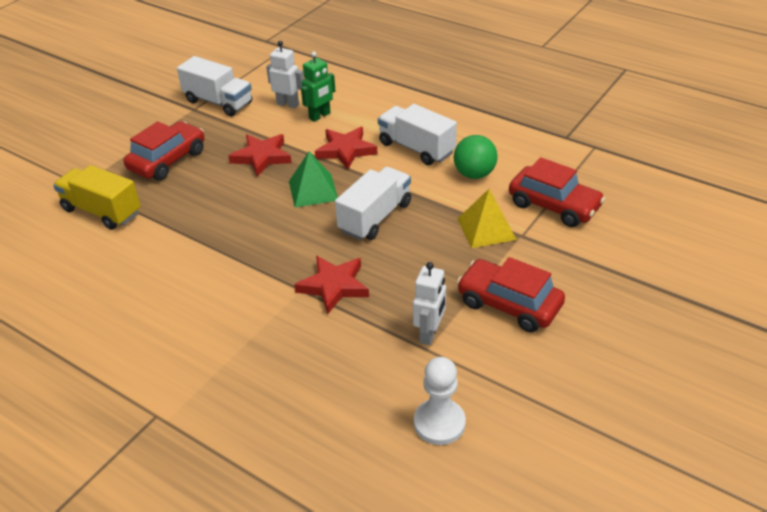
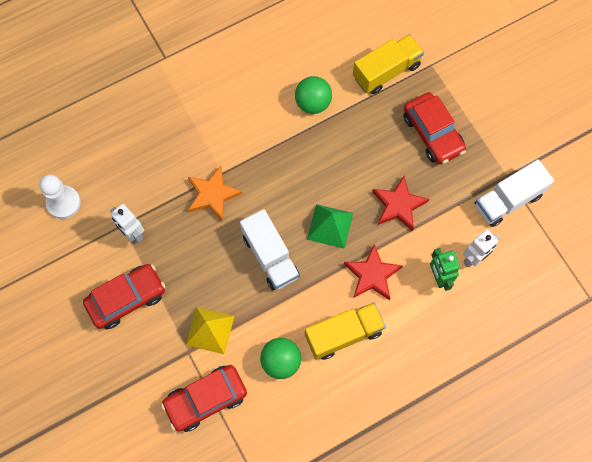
camera: 115 degrees right, 30 degrees up
red star [294,256,369,314] -> orange star [188,166,243,221]
white truck [378,104,457,165] -> yellow truck [305,303,386,360]
none -> green ball [295,76,332,114]

